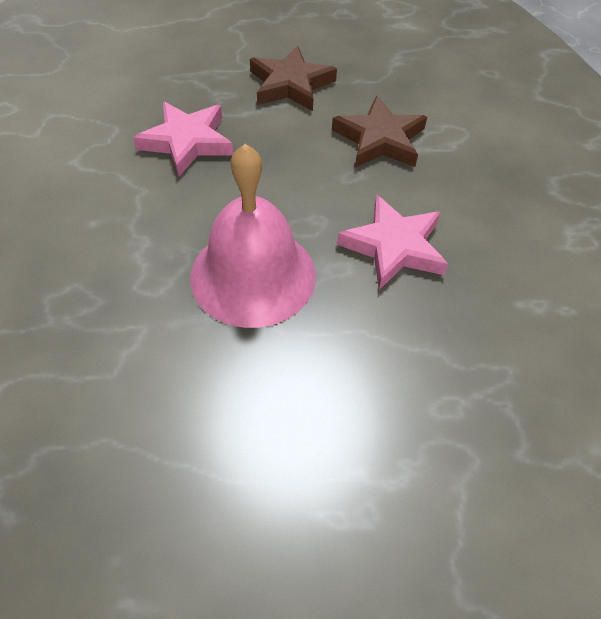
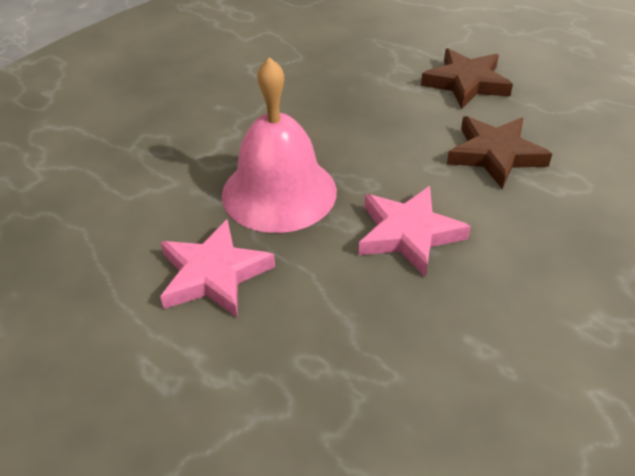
camera: 45 degrees right, 10 degrees down
pink star [133,102,233,177] -> pink star moved to [160,219,275,317]

